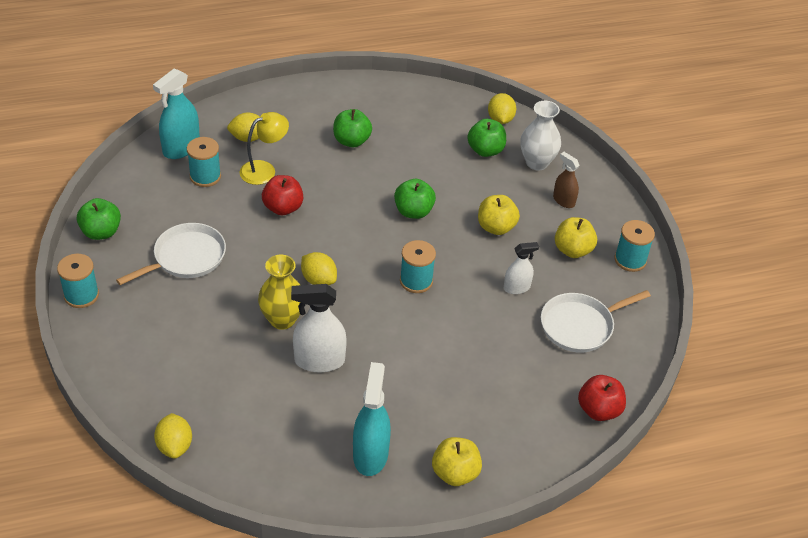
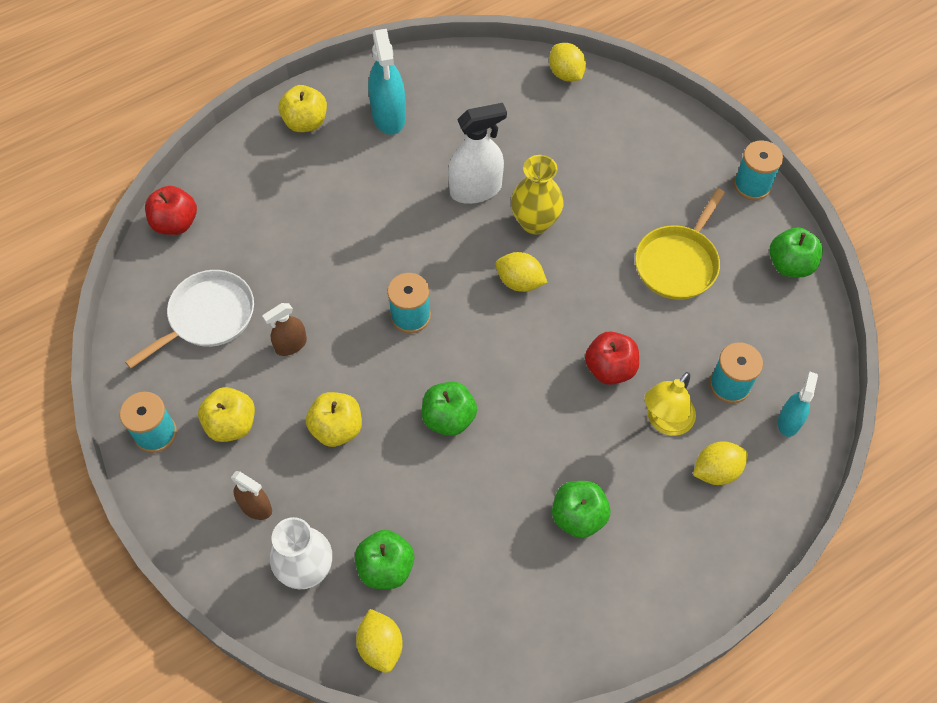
camera: 165 degrees right, 15 degrees up
white pan [116,223,226,285] -> yellow pan [635,188,725,300]
turquoise spray bottle [153,68,200,159] -> turquoise spray bottle [778,371,818,437], size x0.59
white spray bottle [504,242,539,294] -> brown spray bottle [262,303,307,356]

